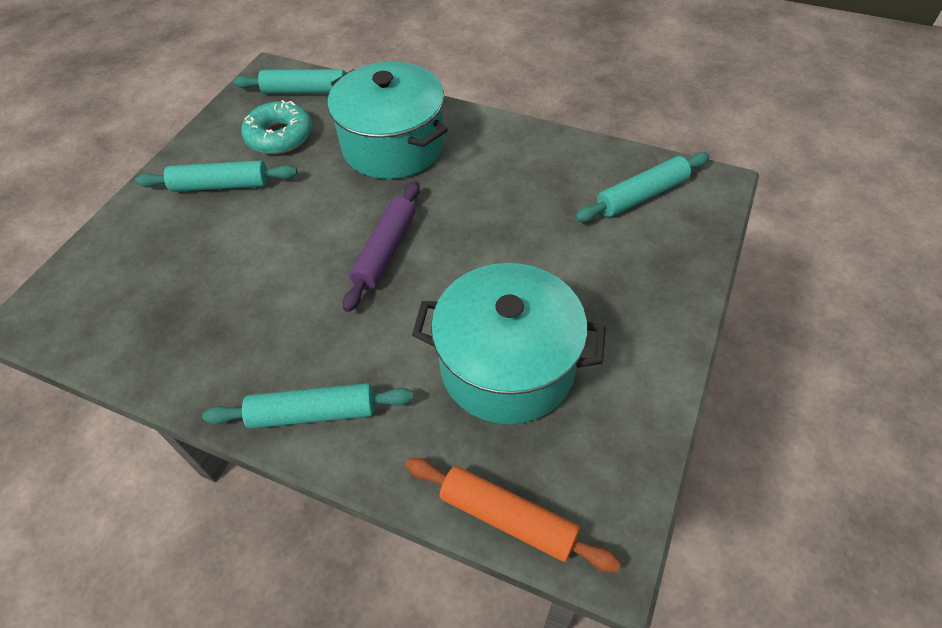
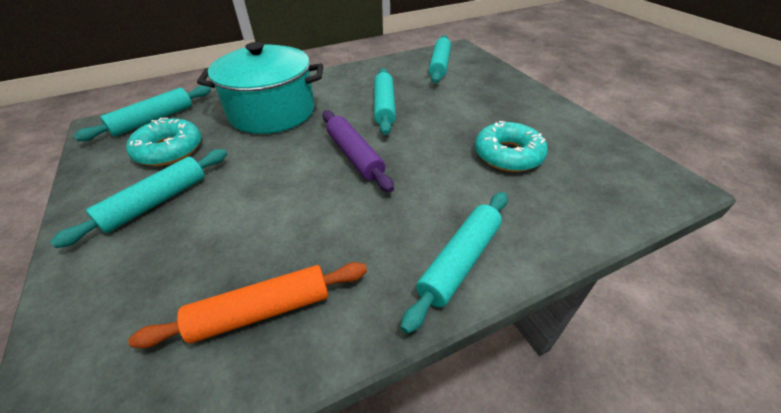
camera: 50 degrees left, 10 degrees down
orange rolling pin [406,458,621,572] -> orange rolling pin moved to [128,262,367,348]
turquoise pot [412,263,606,424] -> turquoise donut [475,121,548,172]
none -> turquoise rolling pin [374,68,396,135]

